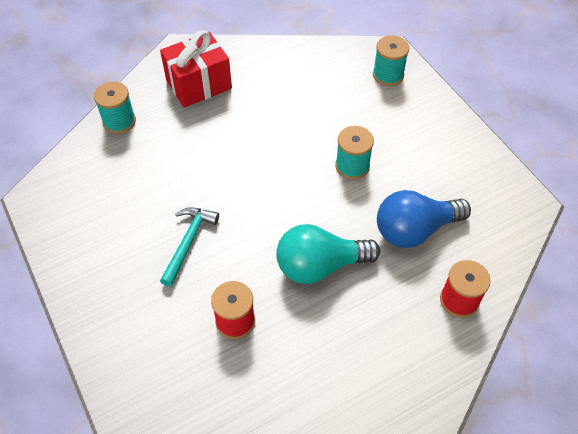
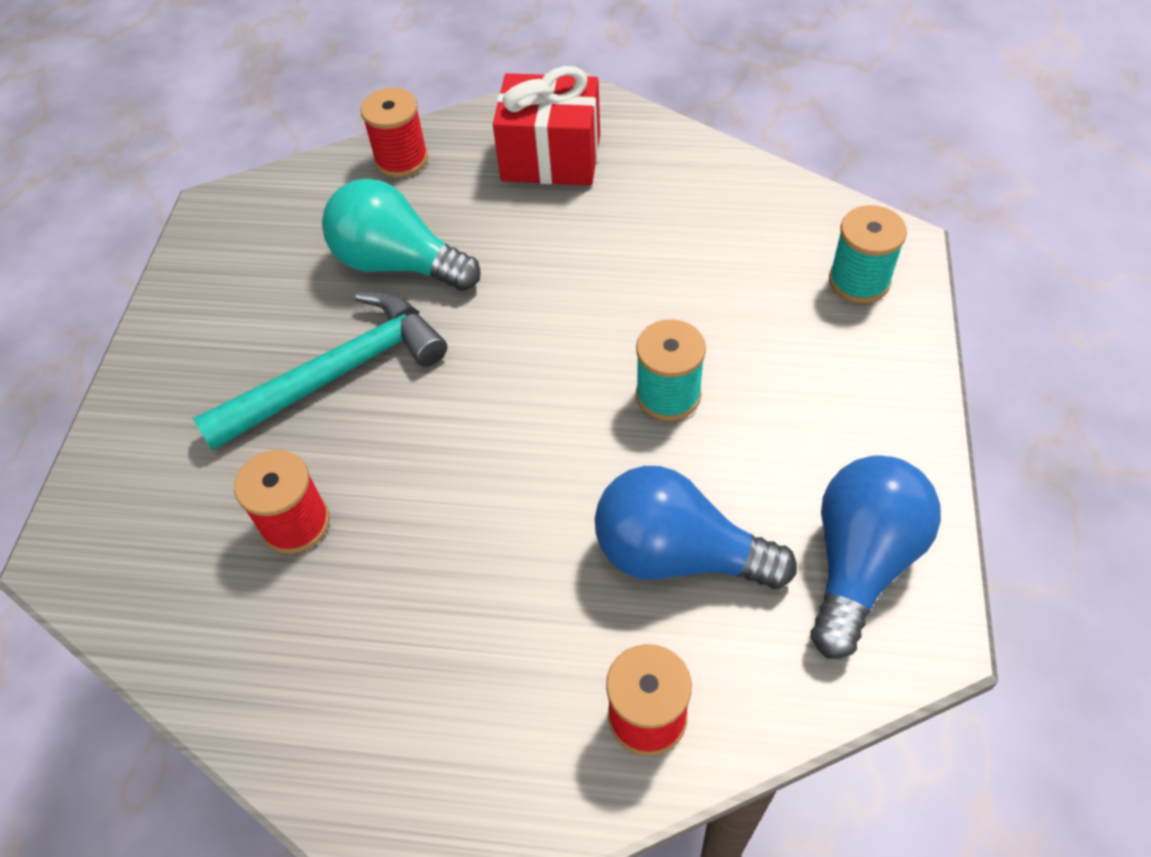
camera: 40 degrees right, 0 degrees up
turquoise spool [94,81,136,134] -> red spool [361,88,428,178]
turquoise hammer [160,207,219,287] -> turquoise hammer [193,291,447,451], size x1.58
turquoise light bulb [276,224,380,284] -> turquoise light bulb moved to [322,179,481,291]
none -> blue light bulb [811,455,941,659]

